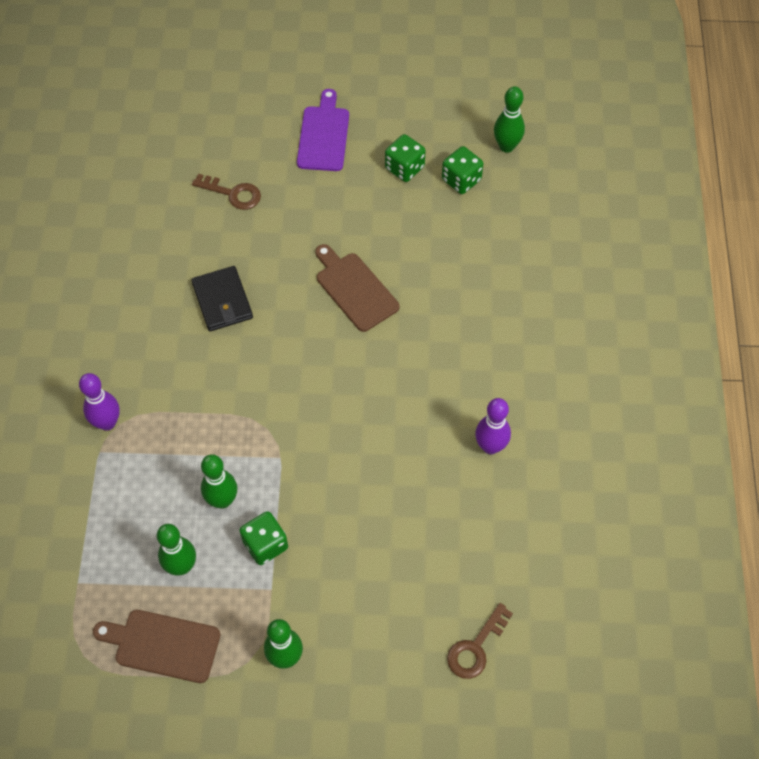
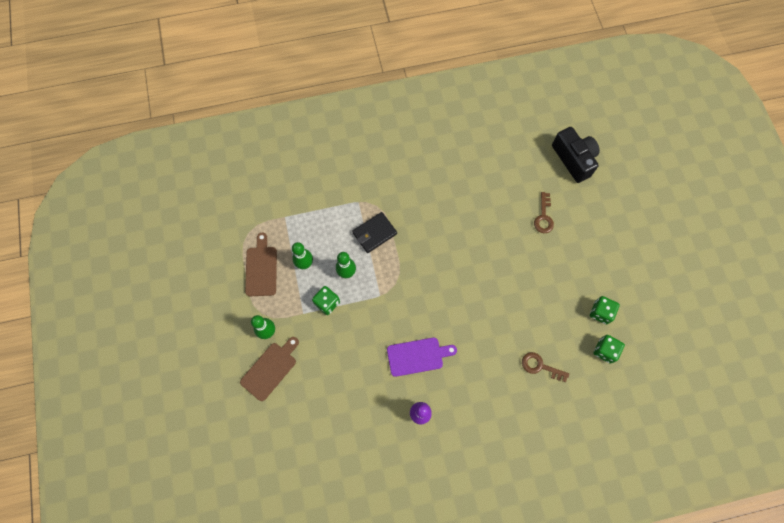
camera: 75 degrees right, 10 degrees up
purple bowling pin [79,373,120,431] -> none
black wallet [191,266,253,331] -> black wallet moved to [352,212,397,253]
purple cutting board [297,89,349,171] -> purple cutting board moved to [387,338,457,377]
brown cutting board [315,244,399,332] -> brown cutting board moved to [240,337,299,401]
brown key [447,603,513,679] -> brown key moved to [522,352,569,382]
green bowling pin [494,86,525,153] -> none
none -> black camera [552,127,600,183]

